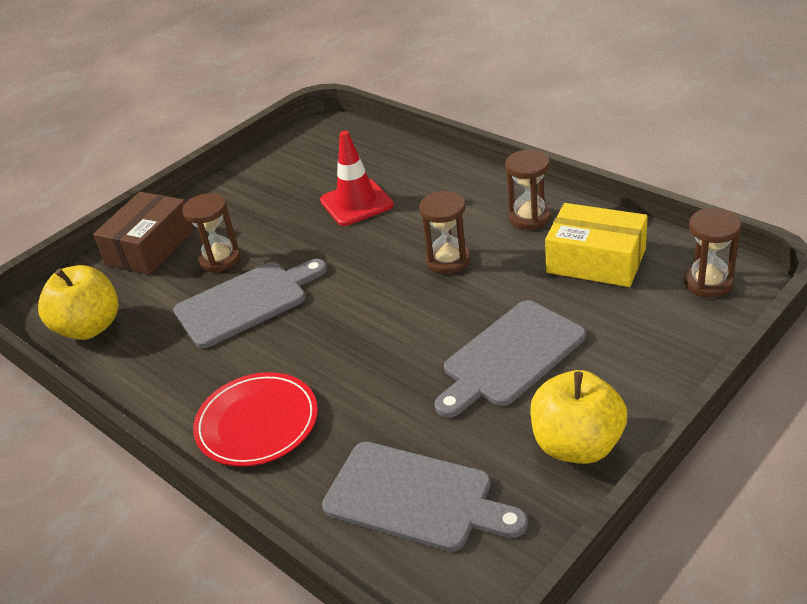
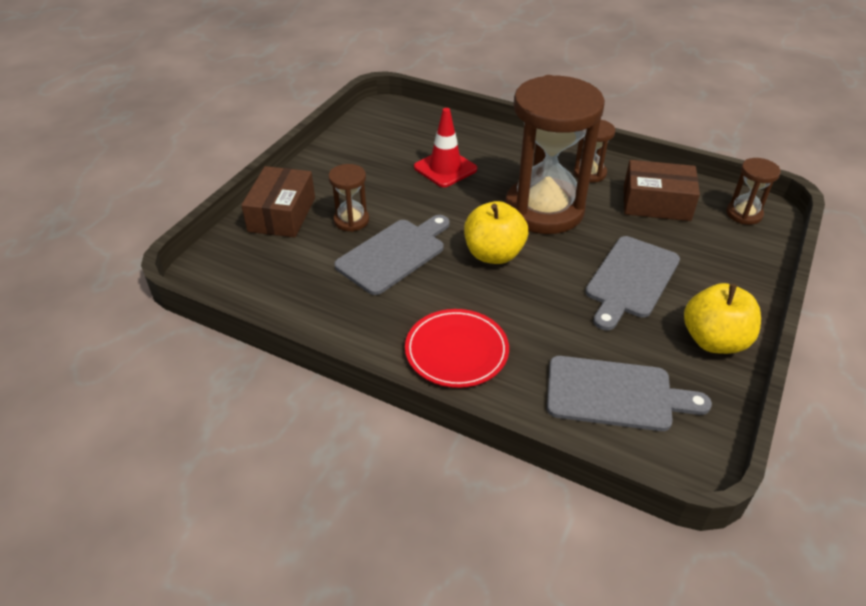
camera: 20 degrees left, 5 degrees up
yellow apple [38,265,118,340] -> yellow apple moved to [464,201,528,264]
brown hourglass [419,191,470,274] -> brown hourglass [505,75,605,234], size x2.27
yellow box [545,203,648,287] -> brown box [624,160,700,221]

